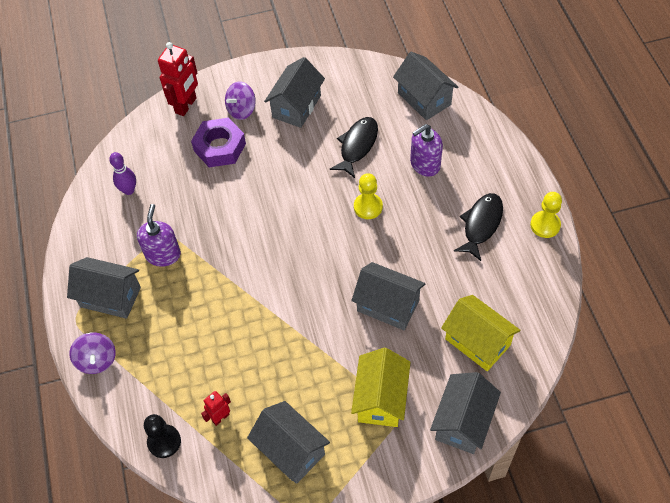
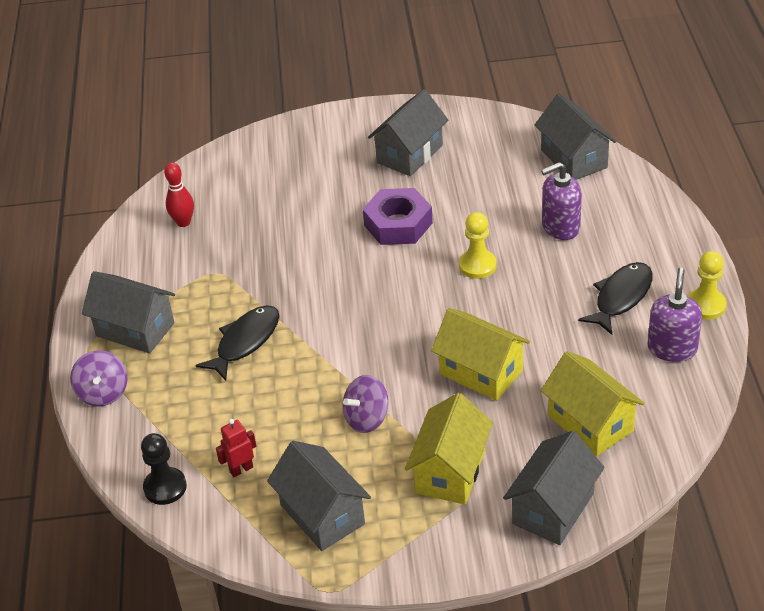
camera: 10 degrees right, 15 degrees down
purple bowling pin [109,152,136,195] -> red bowling pin [164,162,194,227]
purple soap dispenser [137,204,181,267] -> purple soap dispenser moved to [648,268,702,362]
red robot [158,42,198,116] -> none
purple nut [191,118,246,167] -> purple nut moved to [363,188,433,245]
purple spinning top [225,81,256,120] -> purple spinning top moved to [343,375,388,433]
black fish [330,117,378,178] -> black fish moved to [195,305,279,381]
grey house [351,262,425,330] -> yellow house [431,308,530,401]

